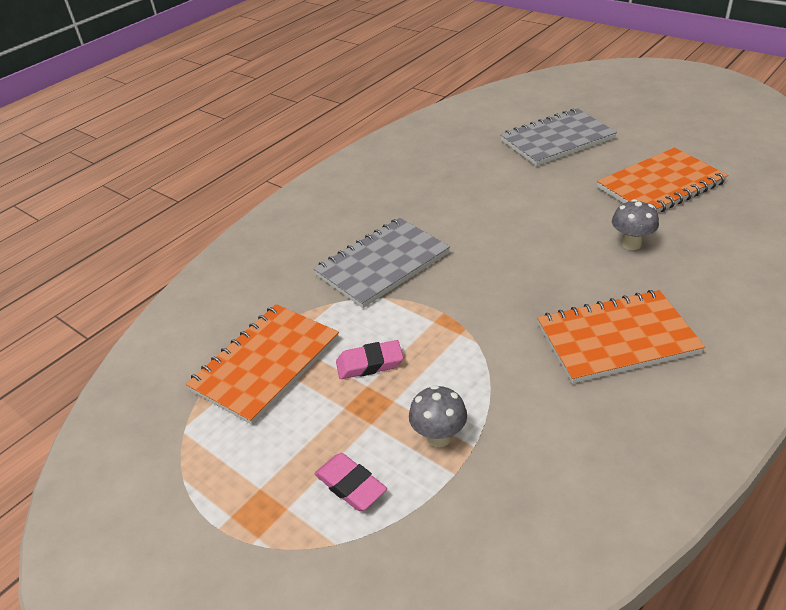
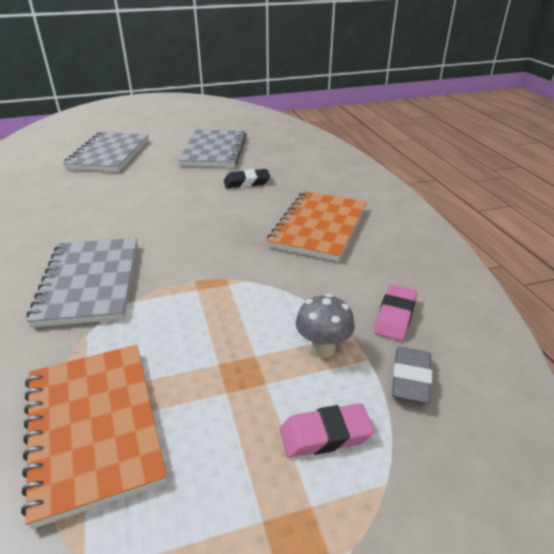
camera: 60 degrees left, 5 degrees down
pink eraser [336,340,403,379] -> pink eraser moved to [374,284,417,341]
orange notebook [597,147,728,213] -> grey notebook [178,130,247,167]
grey mushroom [612,199,659,250] -> black eraser [224,169,270,188]
none -> grey eraser [392,347,432,404]

